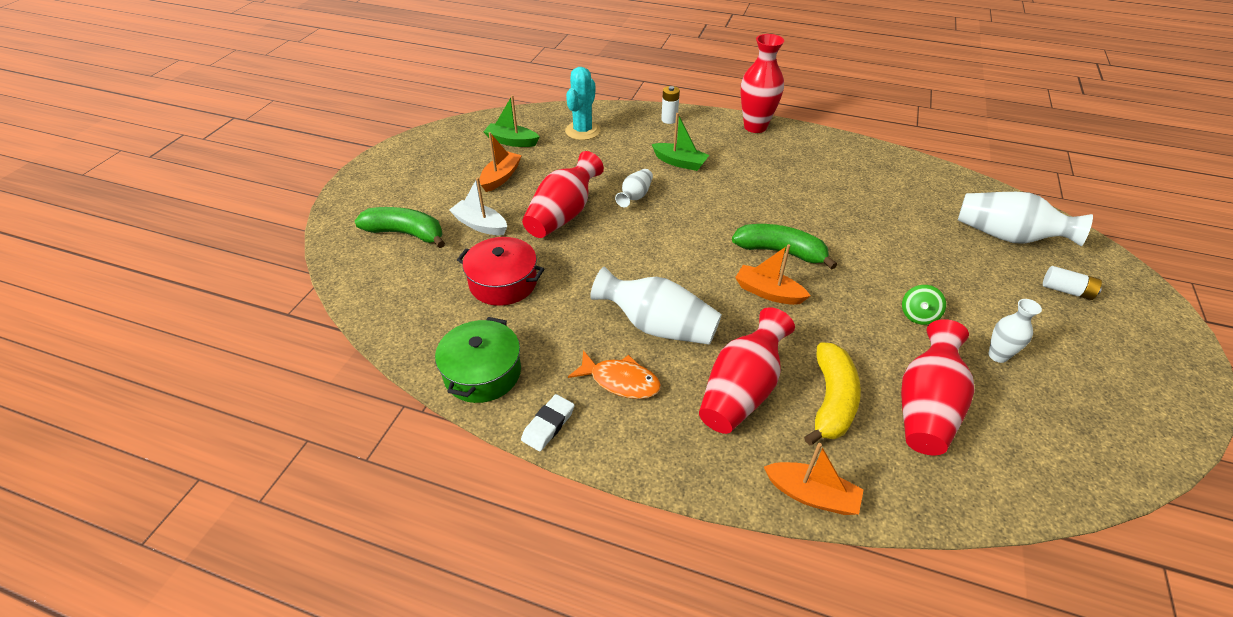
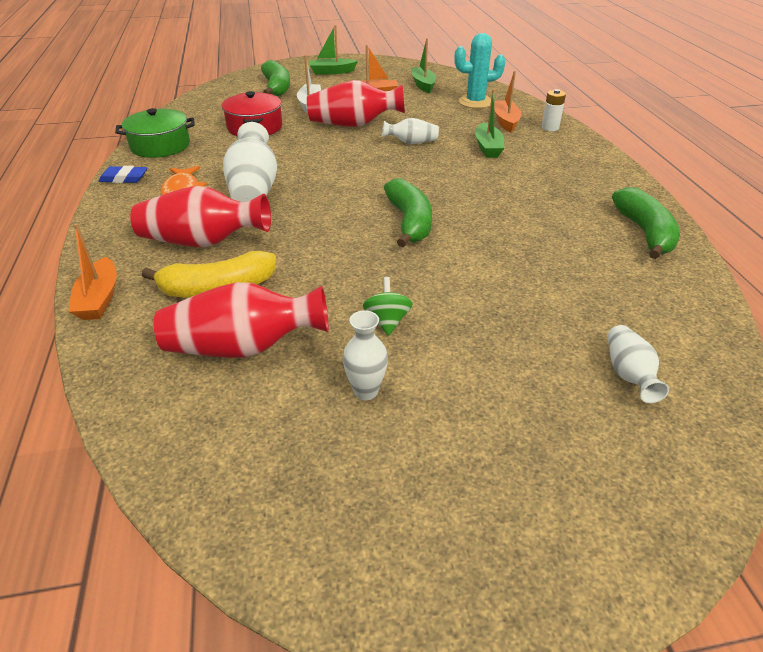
camera: 60 degrees right, 5 degrees down
white eraser [521,394,575,451] -> blue eraser [98,166,147,183]
orange boat [735,244,810,305] -> orange boat moved to [494,71,521,132]
red vase [740,34,784,133] -> none
green spinning top [902,285,946,325] -> green spinning top turned 90 degrees clockwise [363,277,413,336]
white vase [958,192,1093,246] -> white vase [607,325,669,403], size x0.55
white battery [1043,266,1102,300] -> none
none -> green boat [309,25,358,75]
none -> green banana [612,187,680,259]

